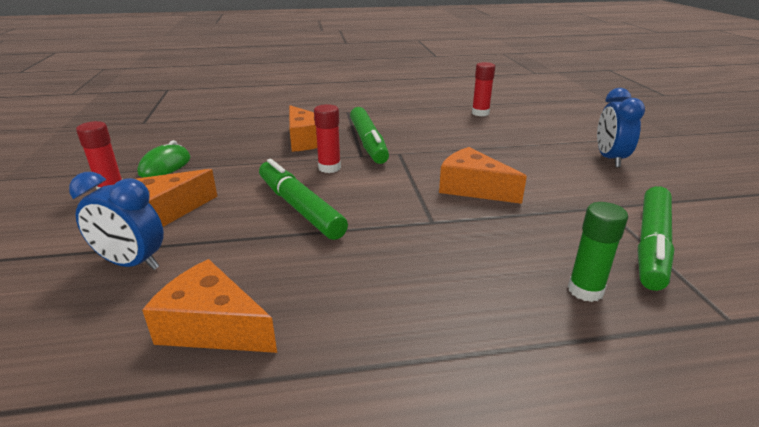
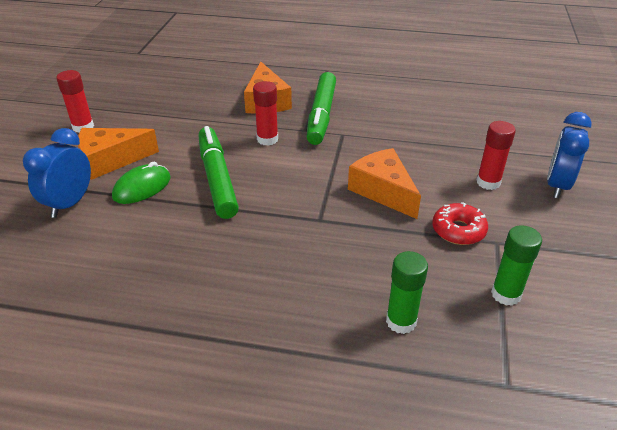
camera: 20 degrees right, 10 degrees up
blue clock [69,172,164,270] -> blue clock turned 75 degrees clockwise [23,128,91,218]
green mouse [137,140,191,178] -> green mouse moved to [112,162,170,204]
orange cheese [142,259,277,353] -> none
red glue stick [472,62,495,116] -> red glue stick moved to [476,121,516,190]
green marker [638,186,674,291] -> green glue stick [491,225,542,306]
none -> red donut [432,202,488,245]

